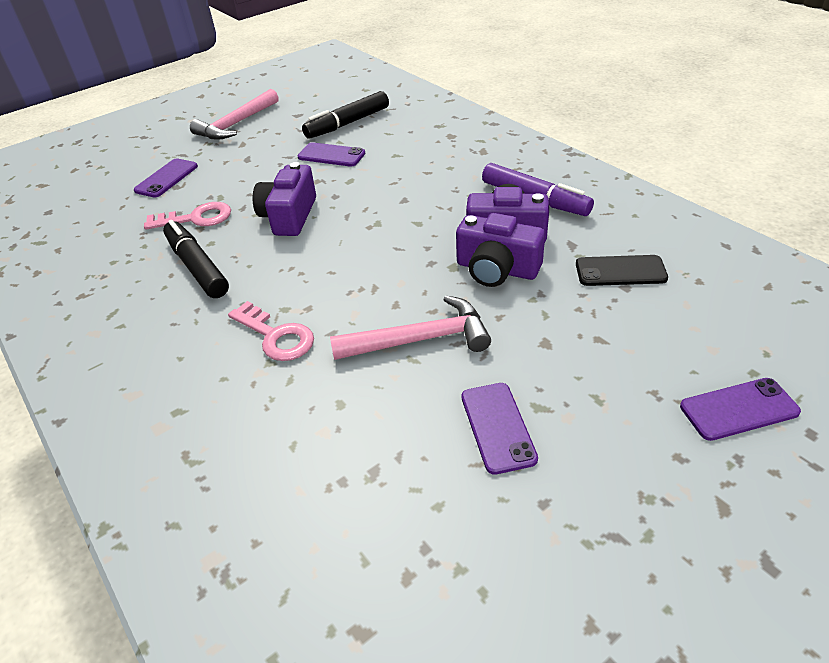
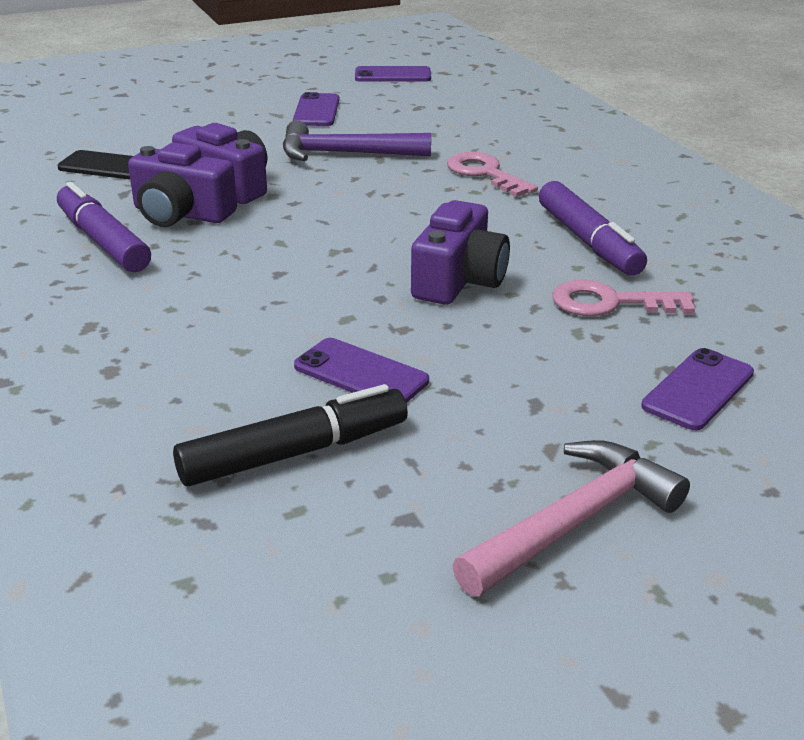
camera: 170 degrees left, 10 degrees down
black marker [163,220,229,298] -> purple marker [539,181,647,276]
pink hammer [330,296,491,360] -> purple hammer [283,120,431,161]
purple phone [680,378,801,441] -> purple phone moved to [355,66,431,82]

